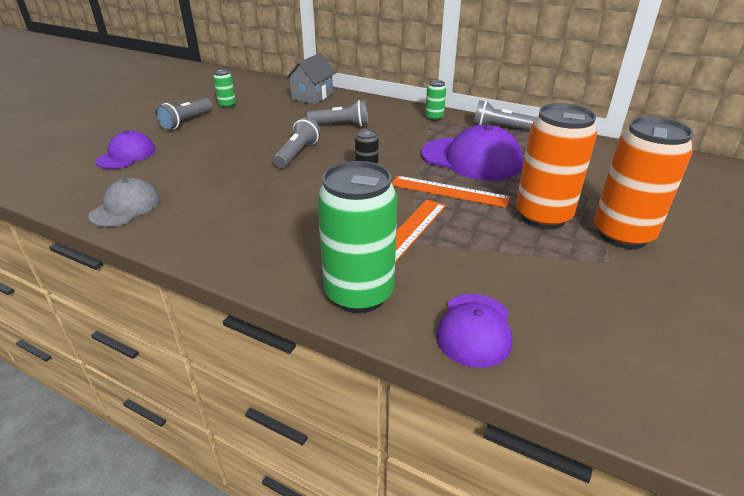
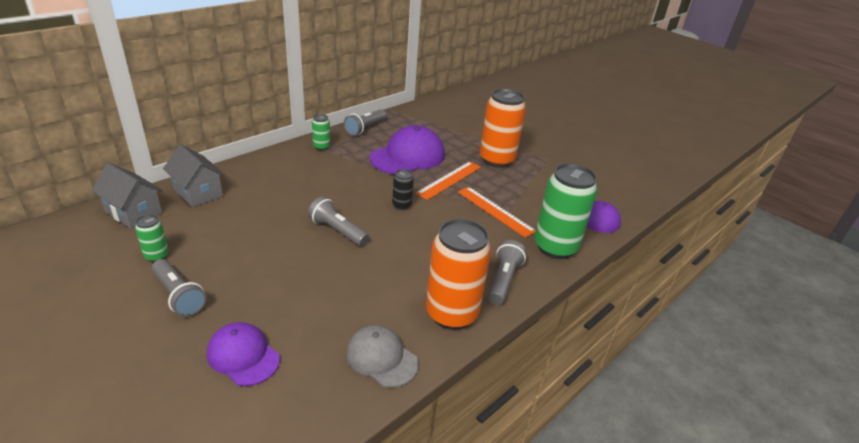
camera: 75 degrees left, 0 degrees up
grey flashlight [307,100,368,127] -> grey flashlight moved to [488,240,526,305]
orange can [594,117,694,249] -> orange can moved to [426,219,491,330]
none -> grey house [91,163,163,229]

